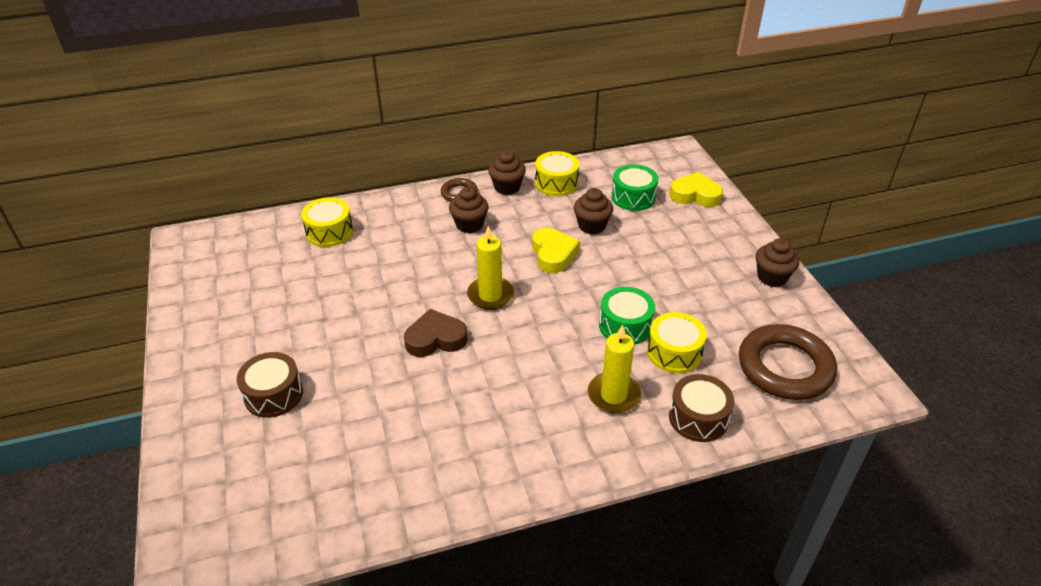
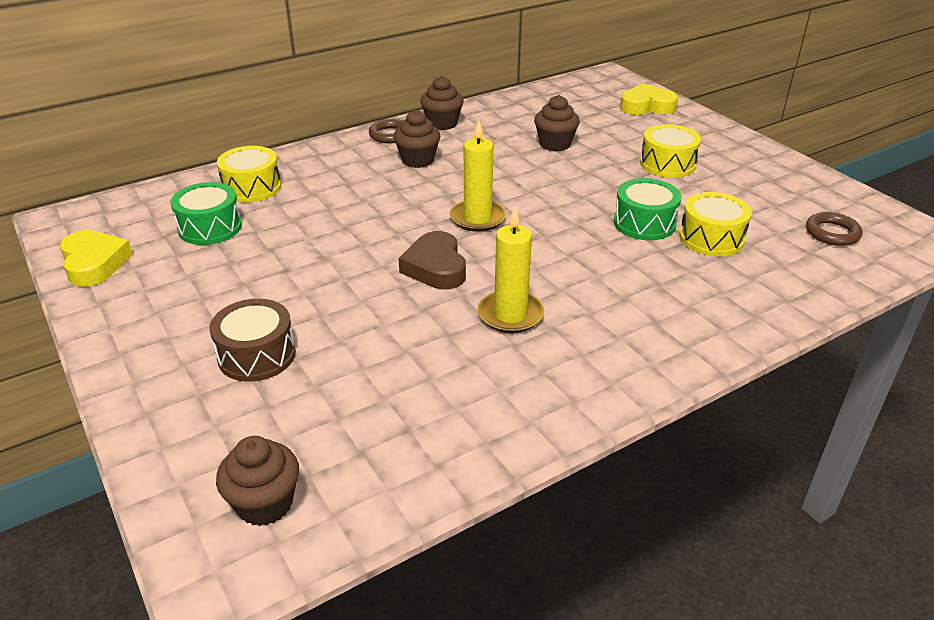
camera: 15 degrees left, 5 degrees down
brown heart [404,309,467,357] -> brown heart turned 75 degrees counterclockwise [398,231,466,290]
yellow heart [532,228,580,273] -> yellow heart moved to [60,230,133,287]
yellow drum [535,151,579,196] -> yellow drum moved to [640,124,701,178]
yellow candle [588,325,641,413] -> yellow candle moved to [477,206,544,333]
green drum [611,164,658,211] -> green drum moved to [170,182,242,245]
brown drum [669,374,734,442] -> none
brown ring [739,324,837,400] -> brown ring [806,212,862,246], size x0.50
brown cupcake [756,238,799,287] -> brown cupcake moved to [216,436,299,526]

